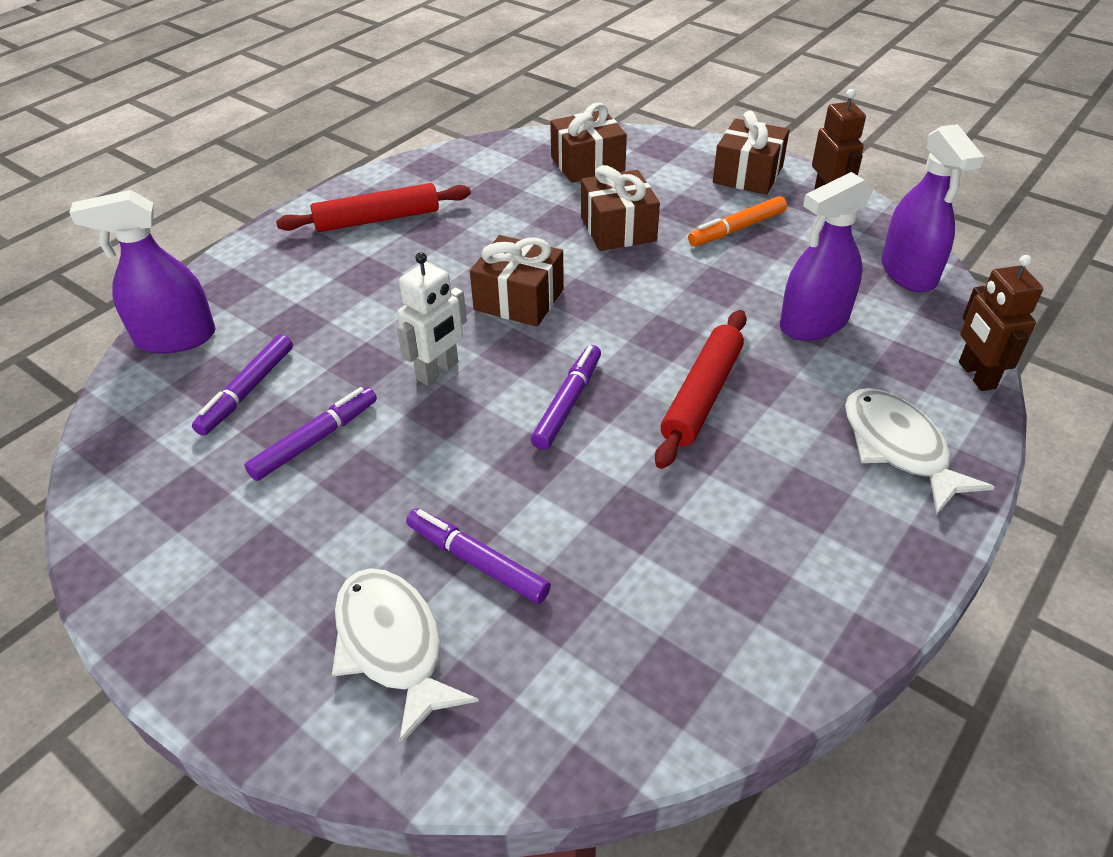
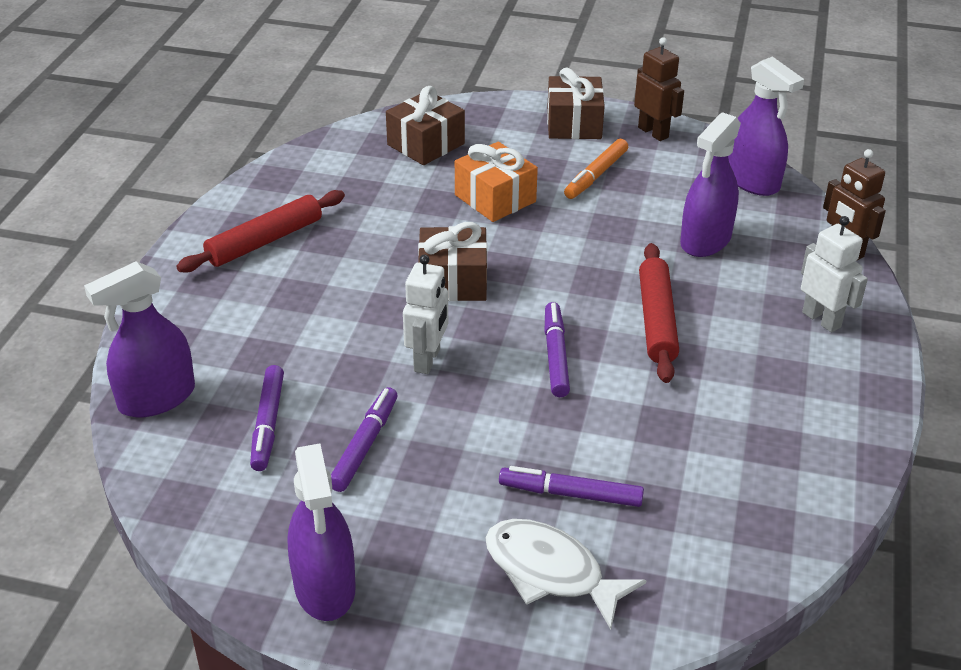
camera: 25 degrees left, 5 degrees down
brown gift [581,165,660,251] -> orange gift [455,141,538,222]
white fish [845,388,994,514] -> white robot [801,216,868,333]
none -> purple spray bottle [288,444,356,621]

